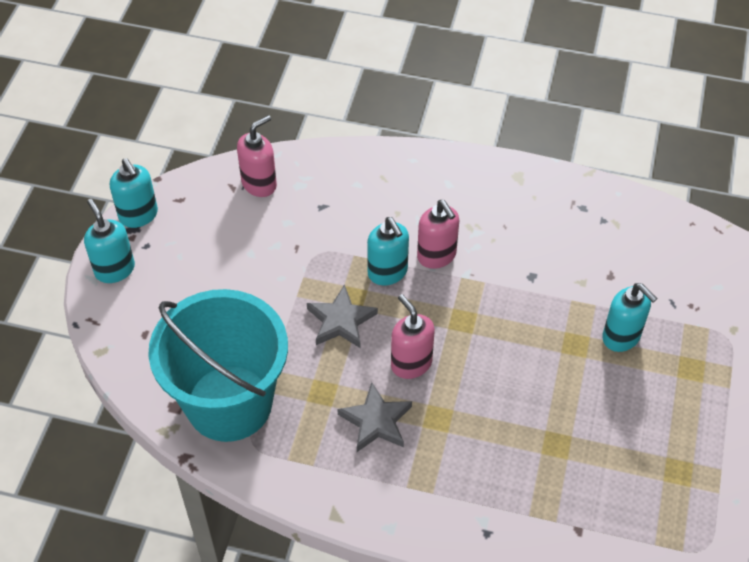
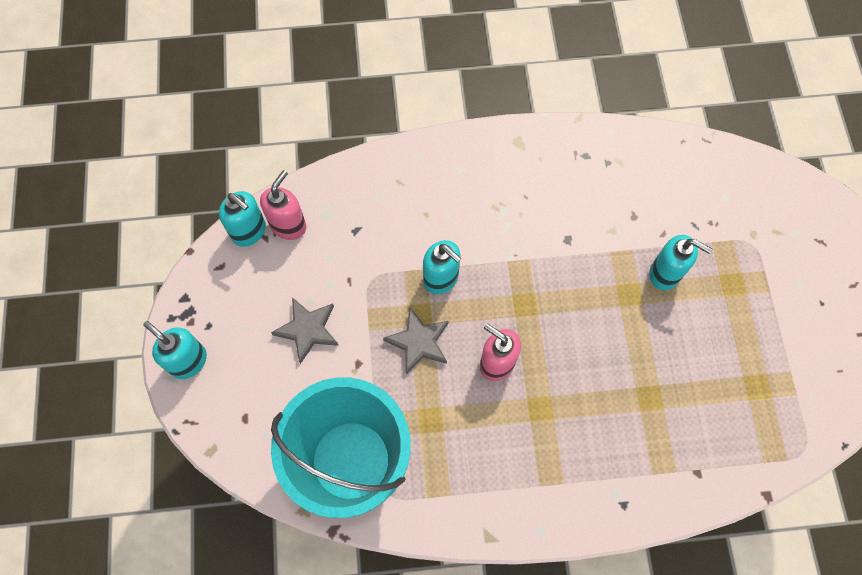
camera: 20 degrees left, 15 degrees up
turquoise soap dispenser [110,158,158,228] -> turquoise soap dispenser moved to [219,191,266,247]
grey star [337,382,412,452] -> grey star moved to [271,297,339,364]
pink soap dispenser [417,200,459,269] -> none

